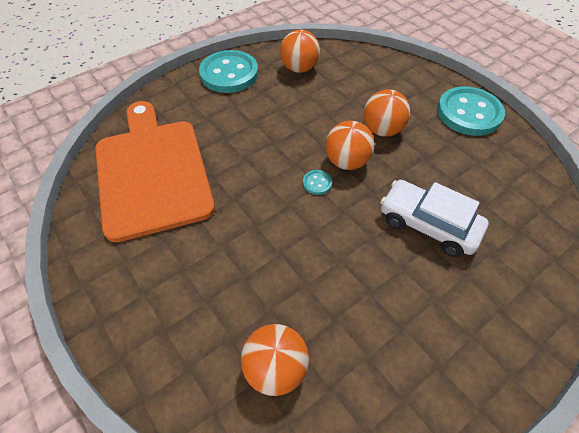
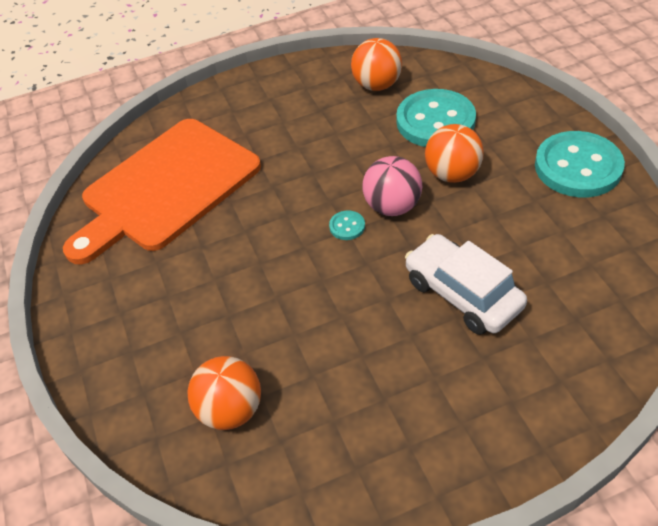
camera: 20 degrees right, 5 degrees down
orange cutting board [95,101,215,242] -> orange cutting board turned 135 degrees counterclockwise [63,119,261,265]
turquoise button [199,50,258,93] -> turquoise button moved to [396,89,476,147]
orange ball [325,121,375,170] -> pink ball [363,156,422,216]

